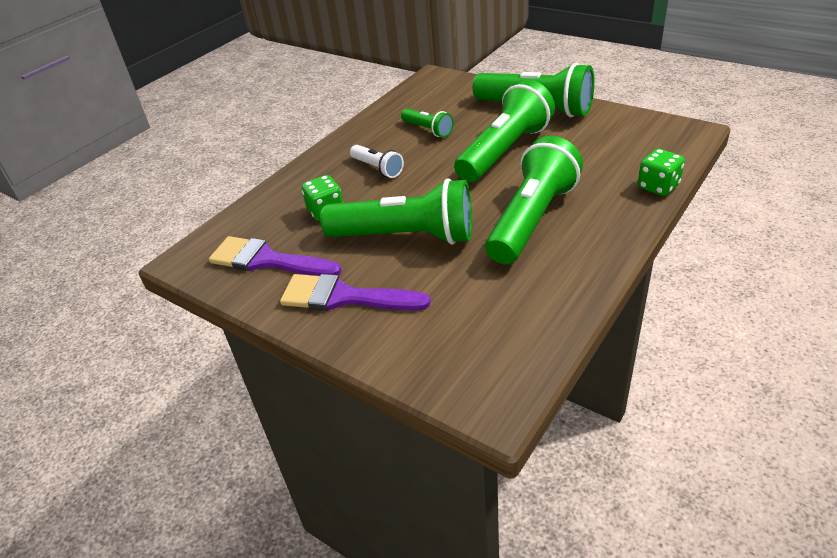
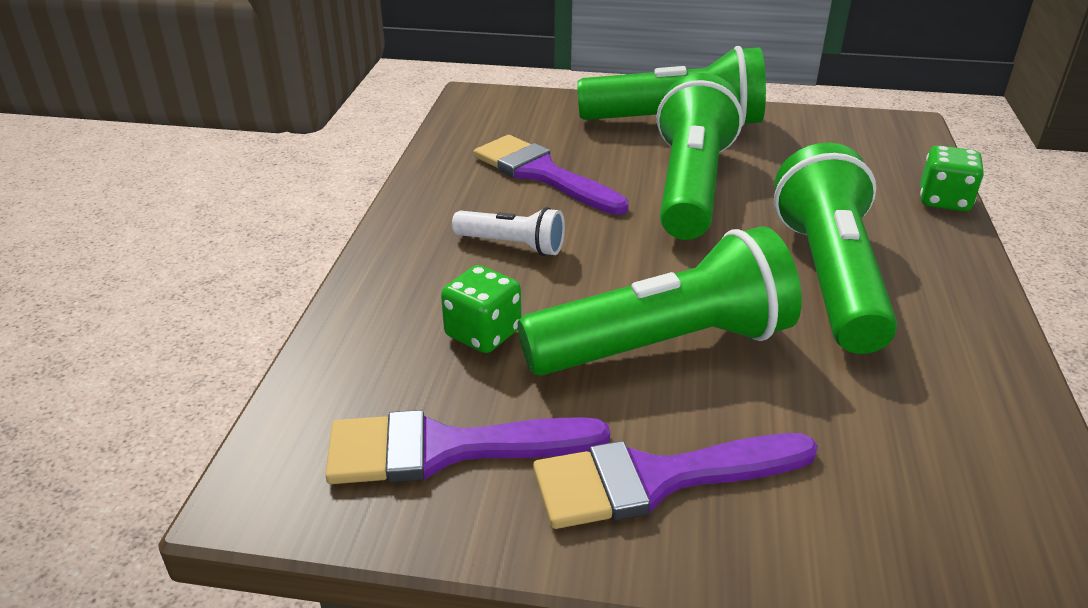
camera: 30 degrees left, 5 degrees down
green flashlight [401,109,454,137] -> purple brush [474,135,629,215]

